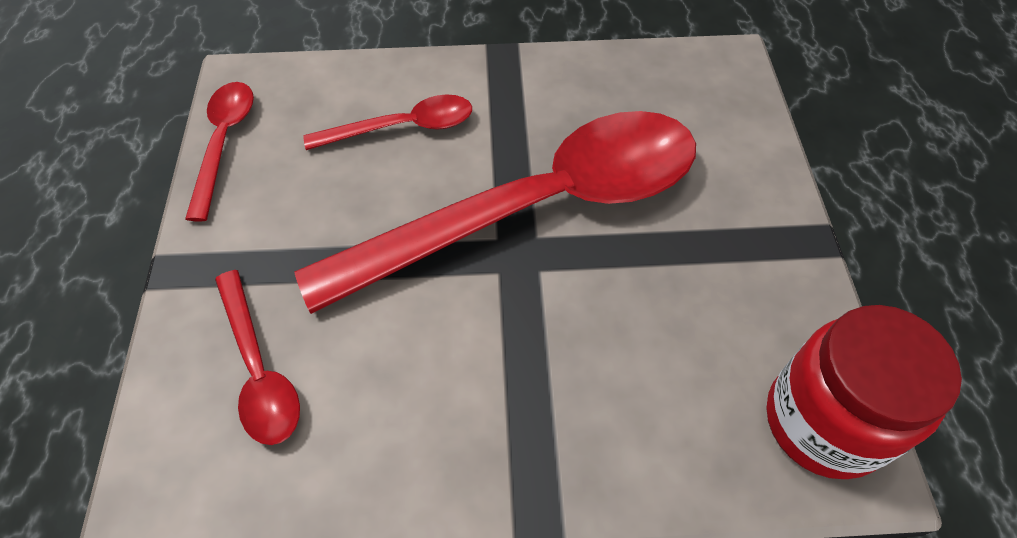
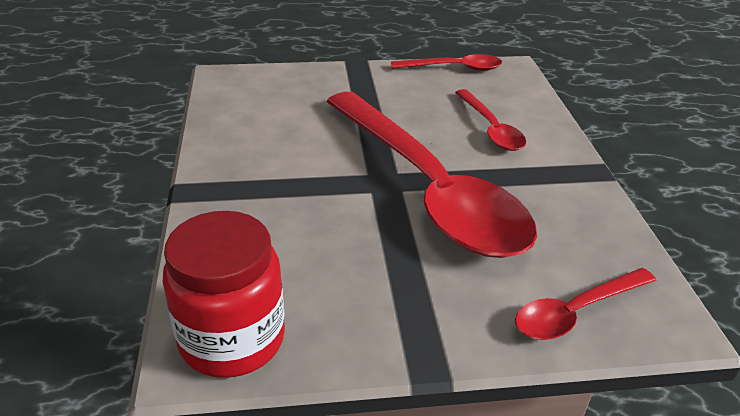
camera: 85 degrees right, 20 degrees down
red spoon [215,270,300,445] -> red spoon moved to [515,268,656,340]

